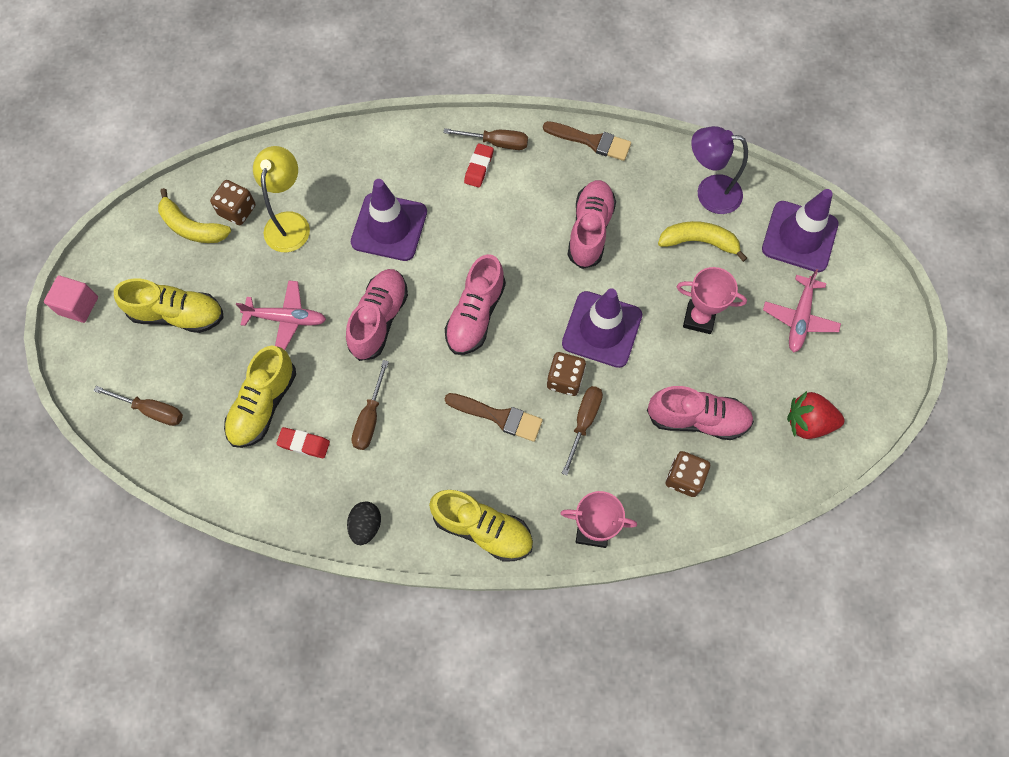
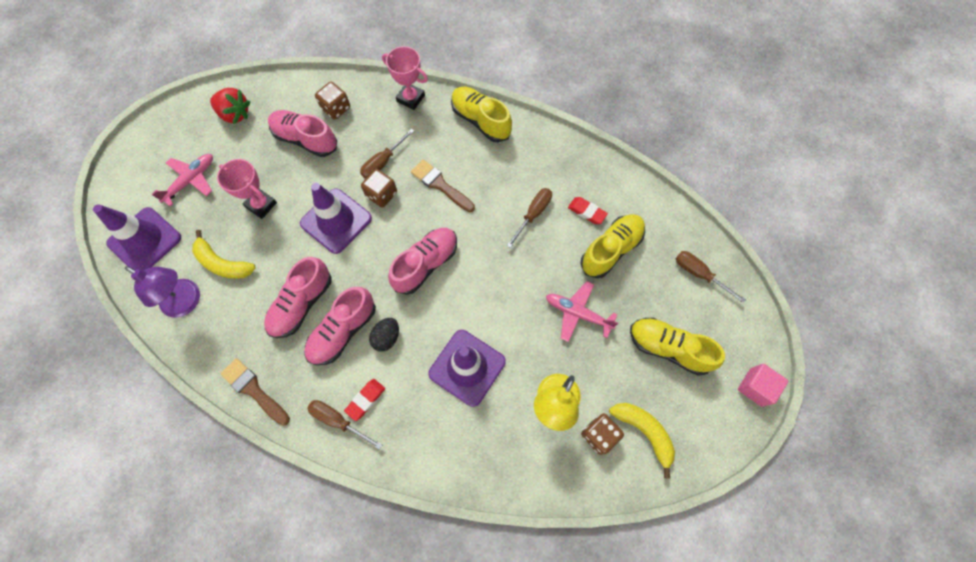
camera: 160 degrees left, 0 degrees up
pink shoe [346,269,408,361] -> pink shoe moved to [304,287,376,365]
black egg [347,501,381,545] -> black egg moved to [369,318,399,352]

